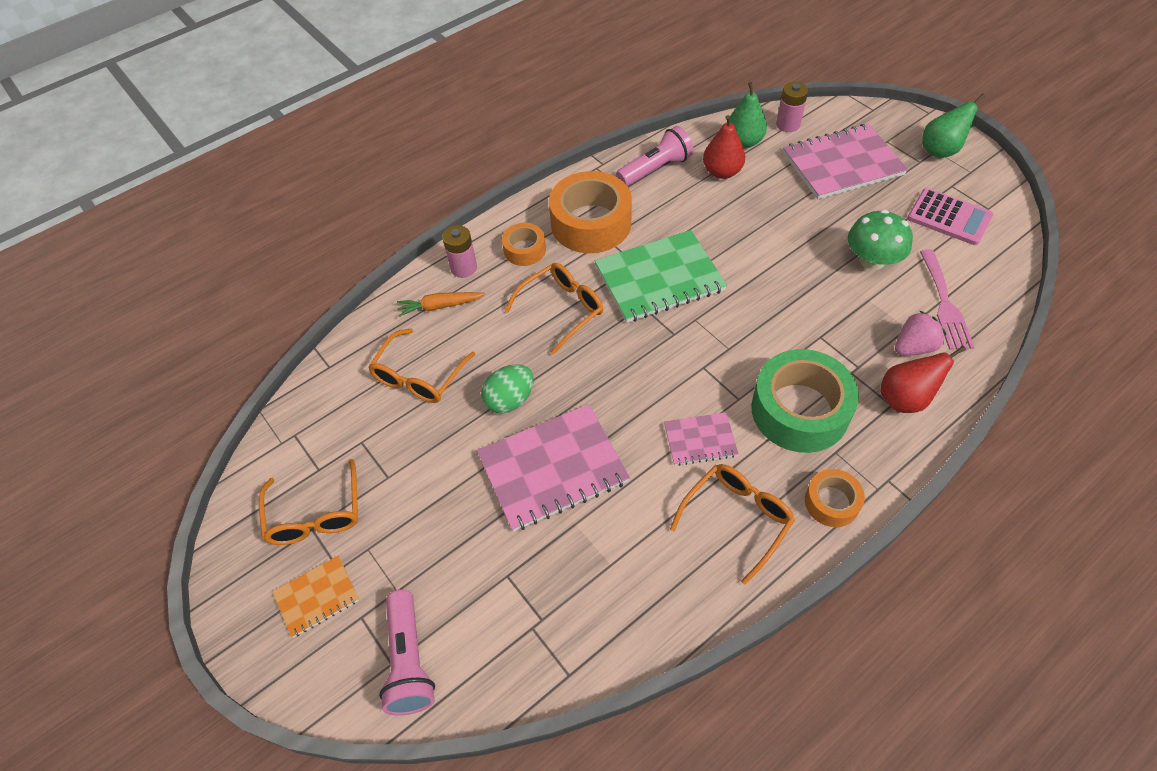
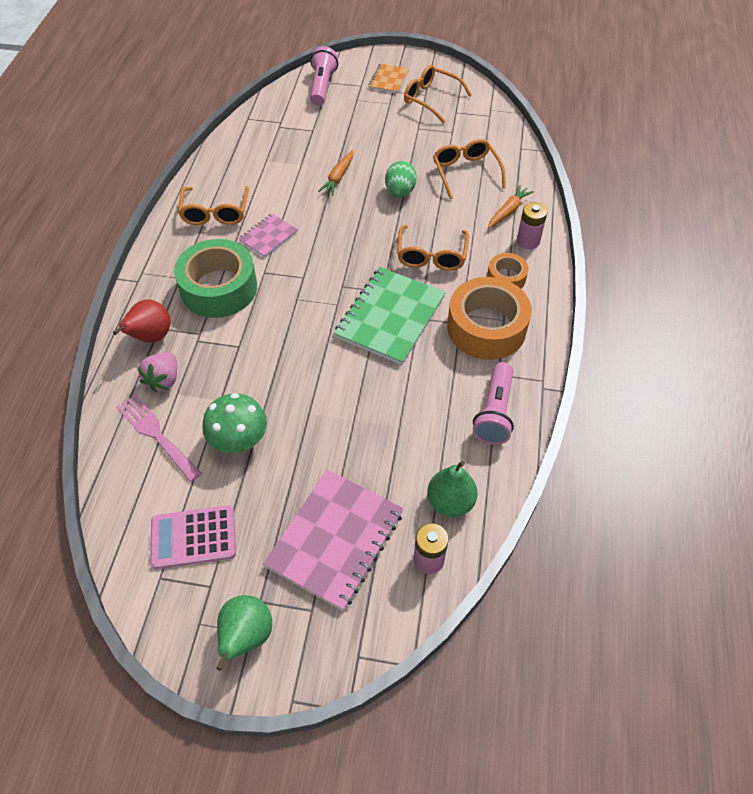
camera: 135 degrees right, 0 degrees up
pink flashlight [379,590,435,716] -> pink flashlight turned 60 degrees clockwise [310,46,338,106]
pink notebook [477,404,630,532] -> orange carrot [318,150,353,196]
red pear [703,115,745,179] -> none
orange tape [805,469,865,527] -> none

